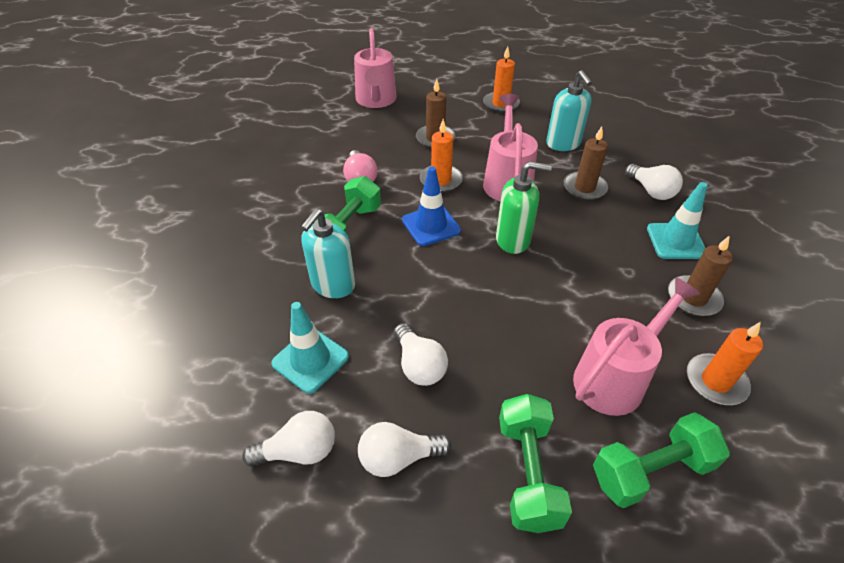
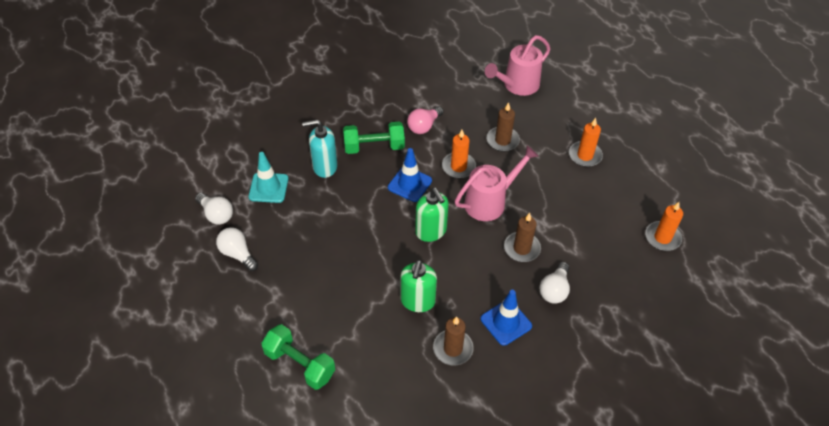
camera: 55 degrees right, 5 degrees up
white light bulb [394,323,448,386] -> none
green dumbbell [499,394,572,533] -> none
turquoise soap dispenser [546,70,592,151] -> none
pink watering can [573,277,700,416] -> none
turquoise traffic cone [647,182,707,259] -> blue traffic cone [481,290,532,346]
orange candle [687,322,763,405] -> orange candle moved to [645,202,683,251]
none -> green soap dispenser [400,260,437,312]

